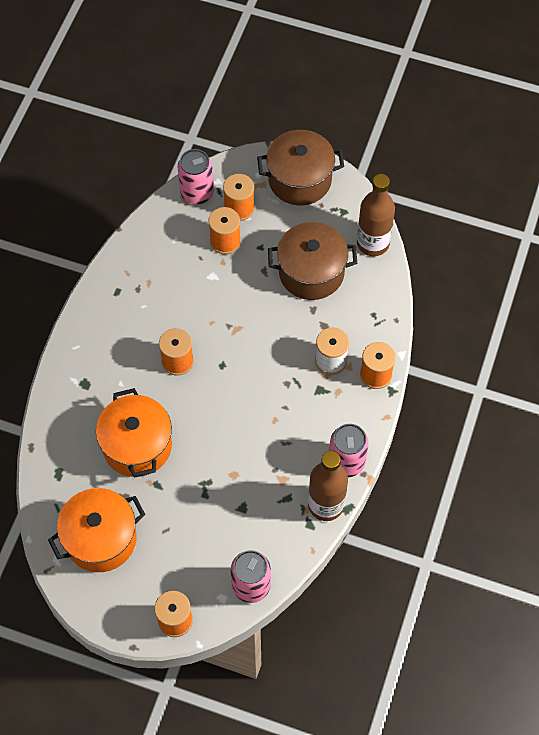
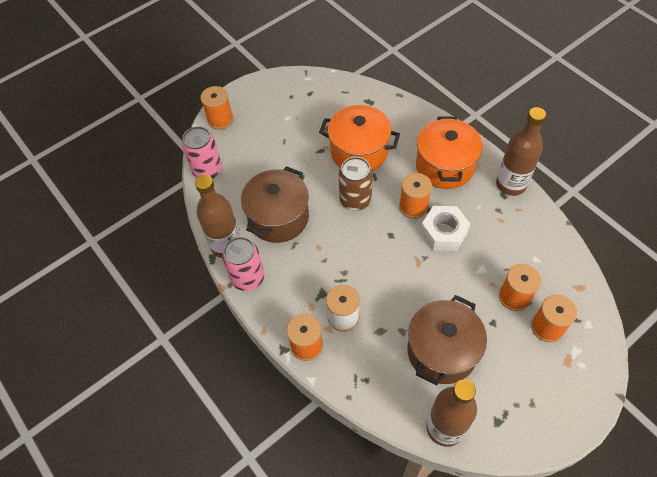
camera: 125 degrees right, 5 degrees down
orange pot [48,488,146,572] -> orange pot moved to [416,116,483,189]
pink can [178,149,214,205] -> none
brown pot [257,130,344,205] -> brown pot moved to [241,166,309,243]
none -> brown can [339,157,373,211]
none -> white nut [420,206,470,251]
none -> brown bottle [496,107,546,196]

